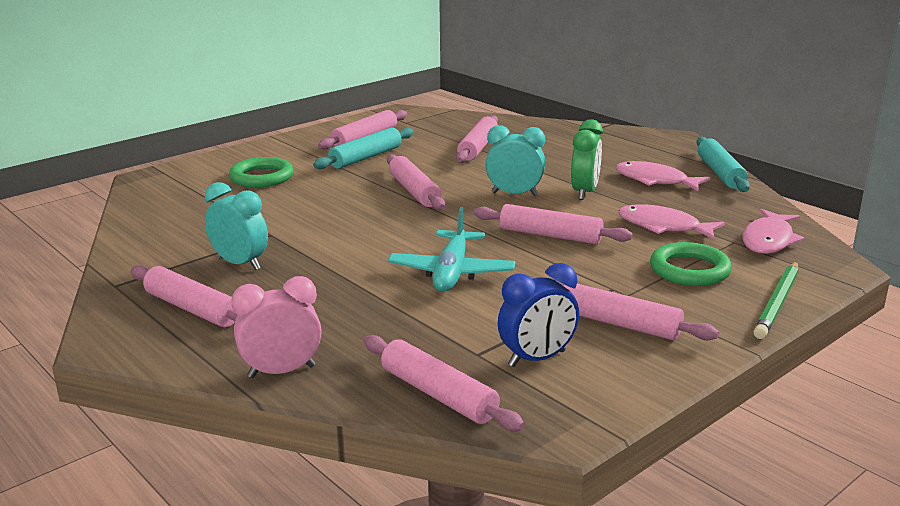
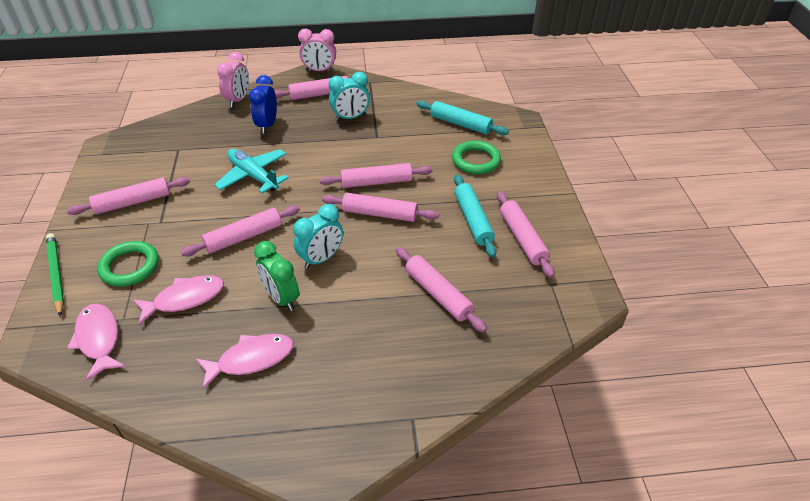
camera: 125 degrees right, 20 degrees up
pink rolling pin [364,335,525,431] -> pink rolling pin moved to [319,163,433,188]
blue clock [498,263,579,367] -> blue clock moved to [249,75,277,134]
turquoise rolling pin [696,137,750,192] -> turquoise rolling pin moved to [416,100,509,135]
none -> pink clock [298,29,336,71]

